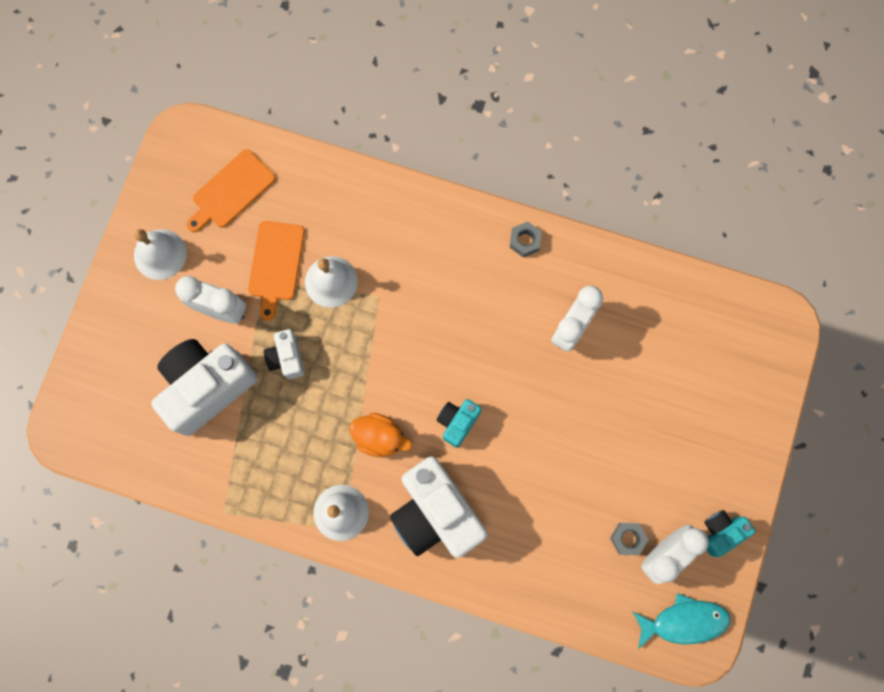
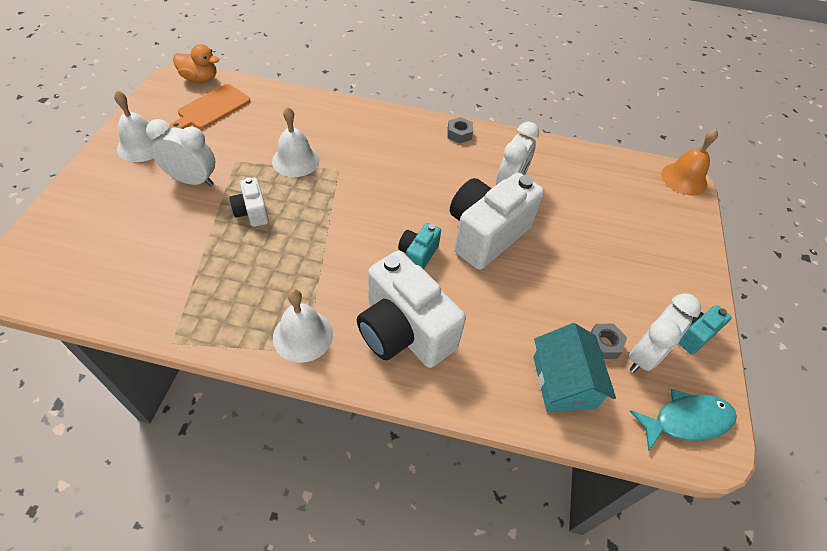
camera: 10 degrees left, 25 degrees down
white camera [151,339,258,436] -> white camera moved to [450,173,544,270]
orange cutting board [248,221,305,321] -> none
orange duck [350,413,412,457] -> orange duck moved to [173,44,219,82]
none -> turquoise house [533,323,616,412]
none -> orange bell [661,129,718,195]

